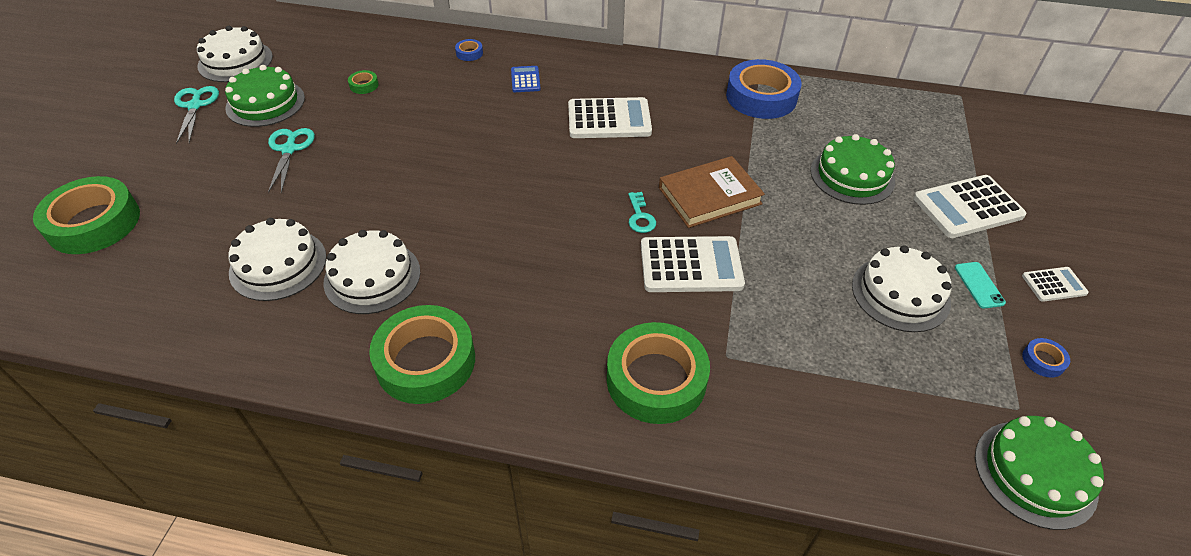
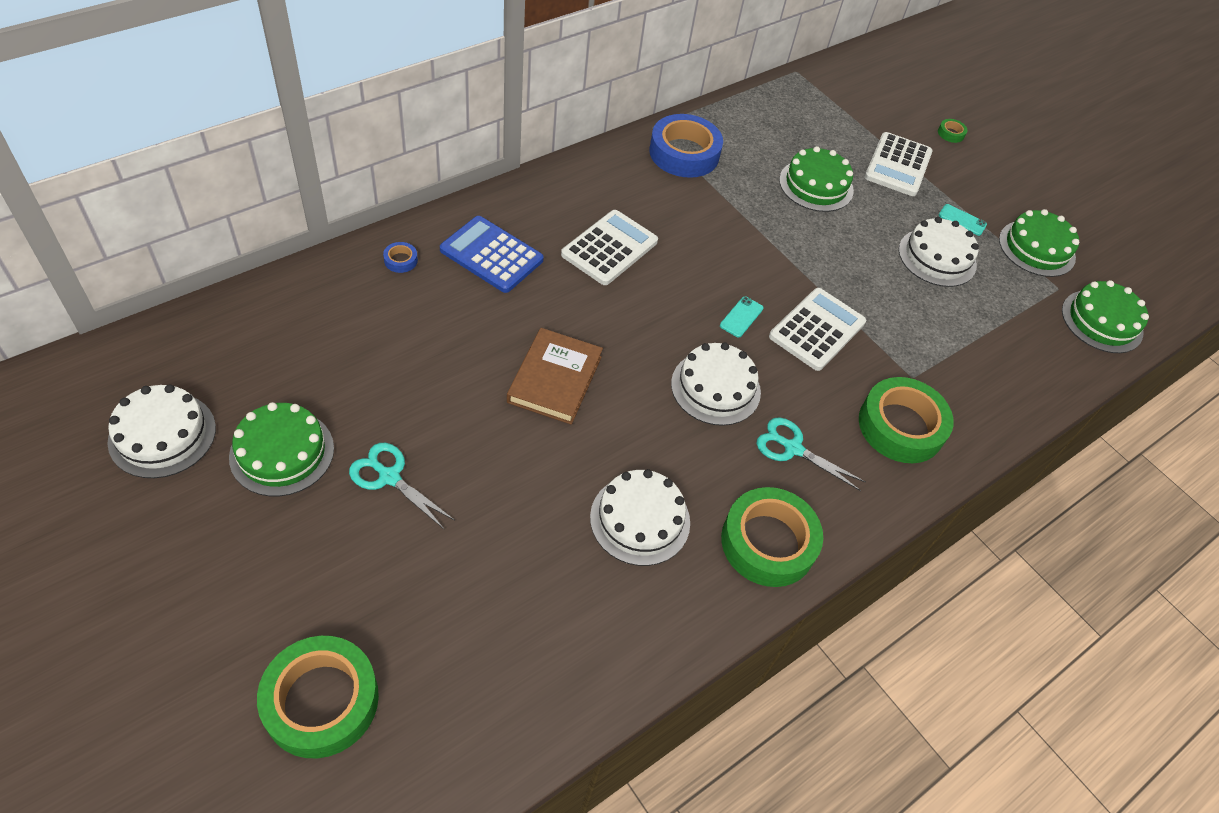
camera: 55 degrees left, 5 degrees up
turquoise scissors [174,86,219,144] -> turquoise scissors moved to [756,417,866,491]
white cake [228,218,327,301] -> white cake moved to [671,343,761,426]
green tape [348,70,379,94] -> green tape moved to [938,119,967,143]
blue calculator [511,66,541,92] -> blue calculator [440,216,544,293], size x1.92
turquoise key [628,192,656,233] -> turquoise phone [720,296,764,337]
brown book [659,156,765,228] -> brown book moved to [507,328,603,425]
white calculator [1022,267,1089,302] -> none
blue tape [1022,338,1070,378] -> green cake [999,209,1079,277]

